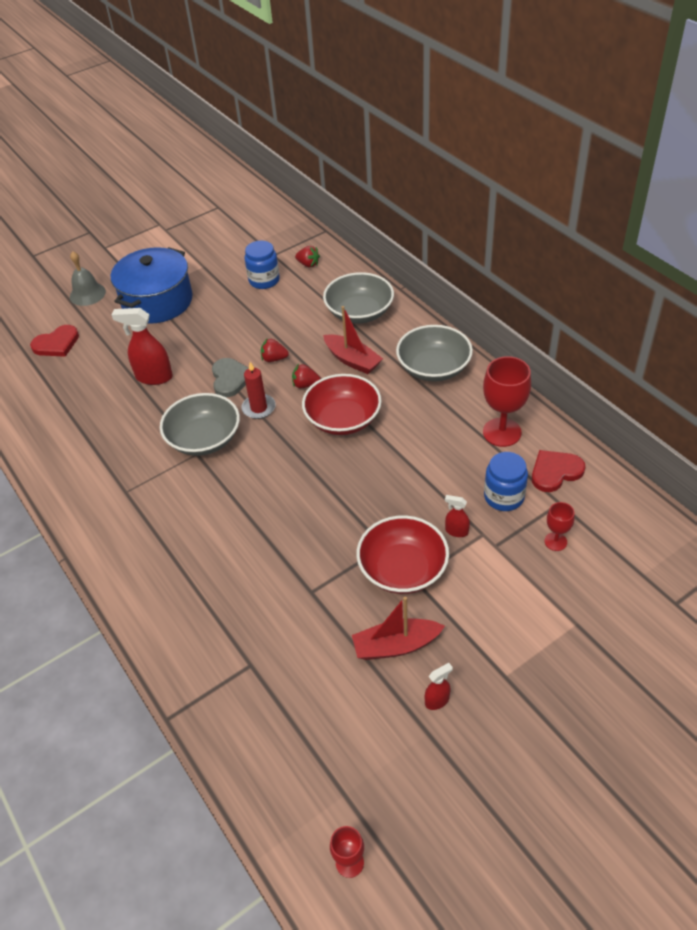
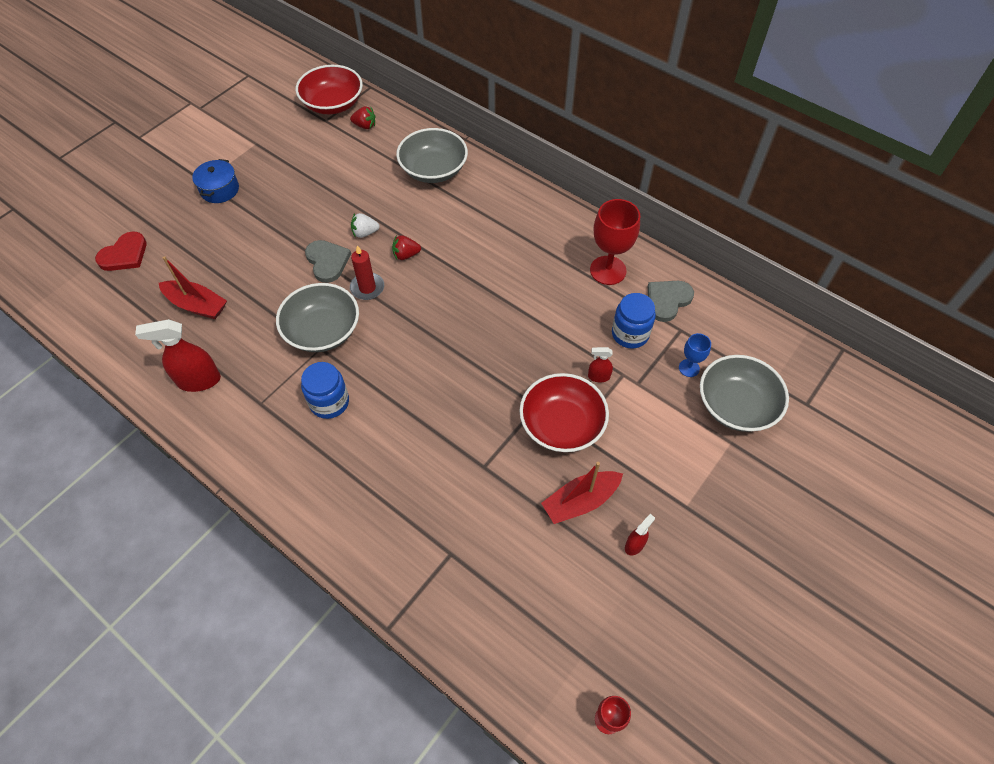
camera: 20 degrees left, 10 degrees up
grey bell [70,251,106,306] -> none
blue pot [111,247,193,324] -> blue pot [192,159,239,203], size x0.51
red spray bottle [112,308,173,385] -> red spray bottle moved to [135,319,221,392]
blue jar [245,241,280,289] -> blue jar moved to [301,362,349,419]
red strawberry [261,338,289,362] -> white strawberry [351,213,380,238]
red bowl [302,374,382,435] -> red bowl moved to [296,65,363,114]
red boat [323,306,383,374] -> red boat moved to [159,256,227,319]
grey bowl [396,325,473,381] -> grey bowl moved to [700,355,789,432]
red heart [532,450,585,492] -> grey heart [648,281,694,322]
red goblet [545,502,575,551] -> blue goblet [679,333,711,377]

